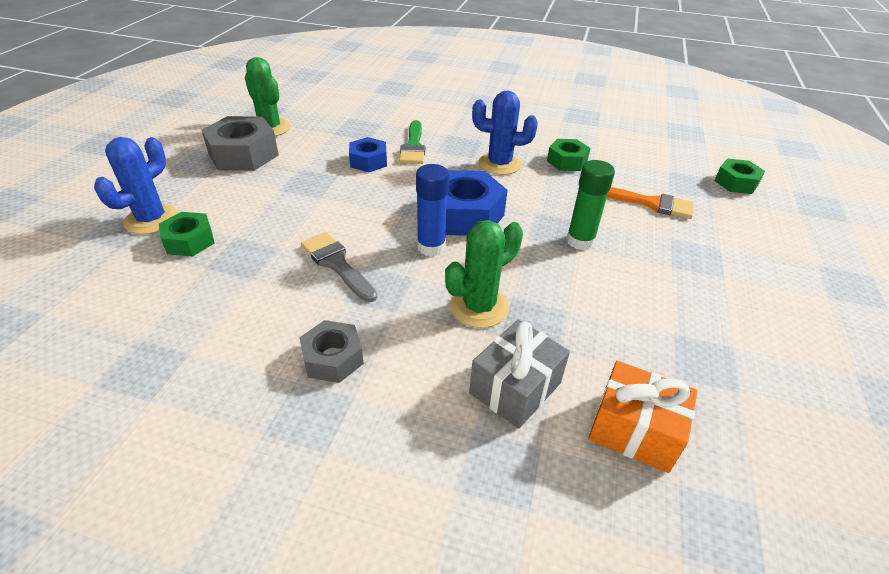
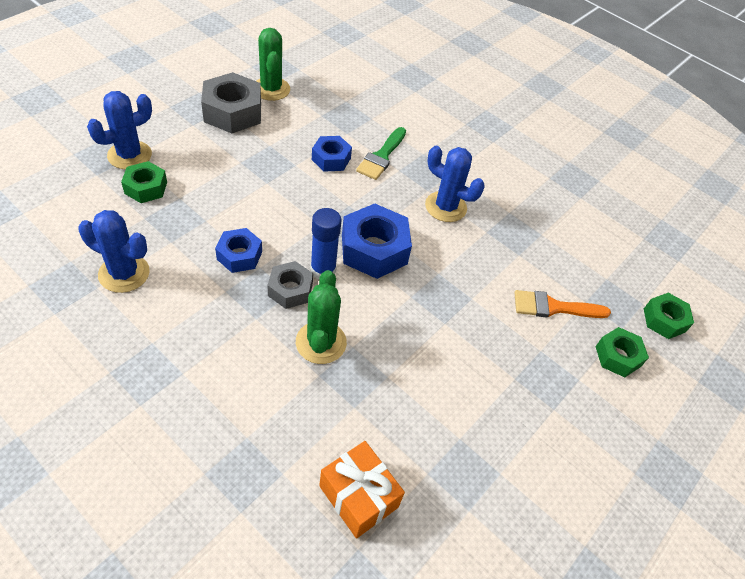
camera: 20 degrees right, 10 degrees up
grey nut [299,320,364,383] -> grey nut moved to [267,261,313,309]
grey brush [301,232,377,302] -> blue nut [215,228,262,273]
green cactus [445,220,523,328] -> green cactus turned 75 degrees counterclockwise [296,270,347,364]
grey gift [469,320,570,429] -> none
green nut [547,139,590,171] -> green nut moved to [595,327,649,377]
green glue stick [566,160,615,250] -> none
orange brush [607,187,694,219] -> orange brush turned 135 degrees clockwise [514,290,611,318]
none -> blue cactus [78,210,150,293]

